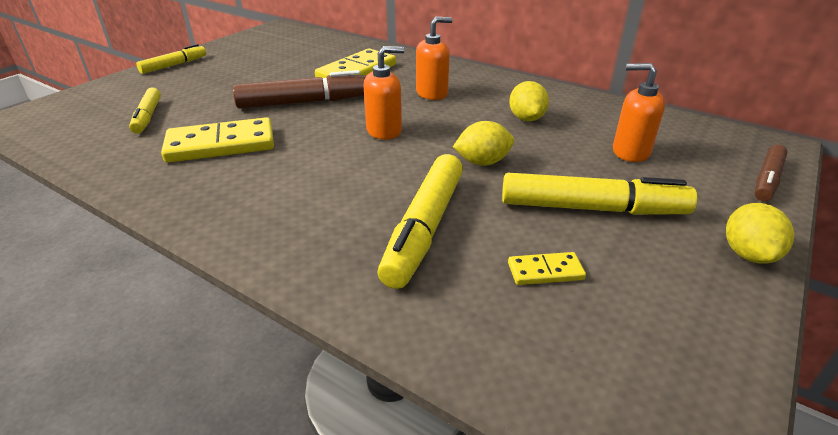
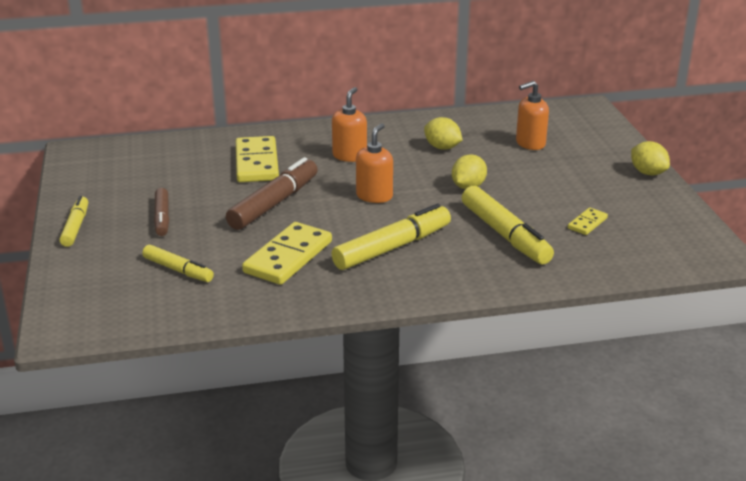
camera: 45 degrees left, 5 degrees down
yellow marker [502,173,697,215] -> yellow marker moved to [331,204,451,270]
brown marker [755,145,787,201] -> brown marker moved to [154,188,169,236]

